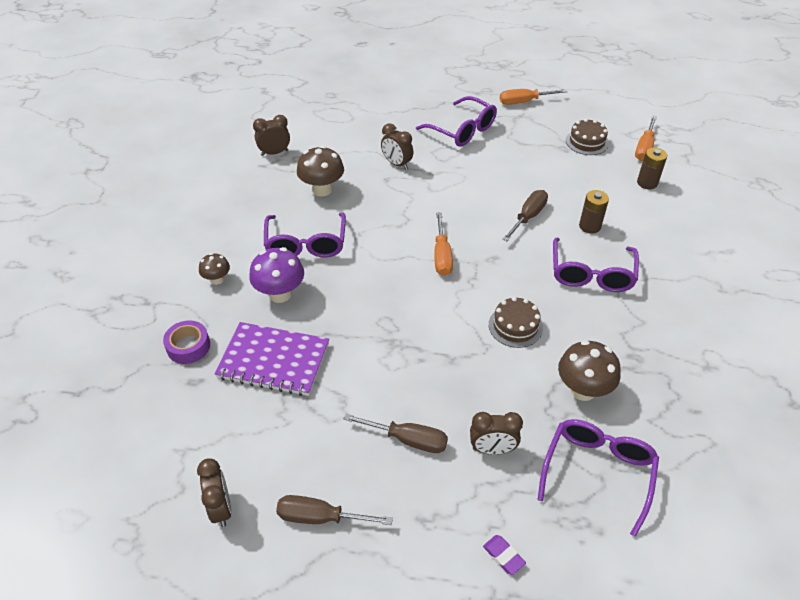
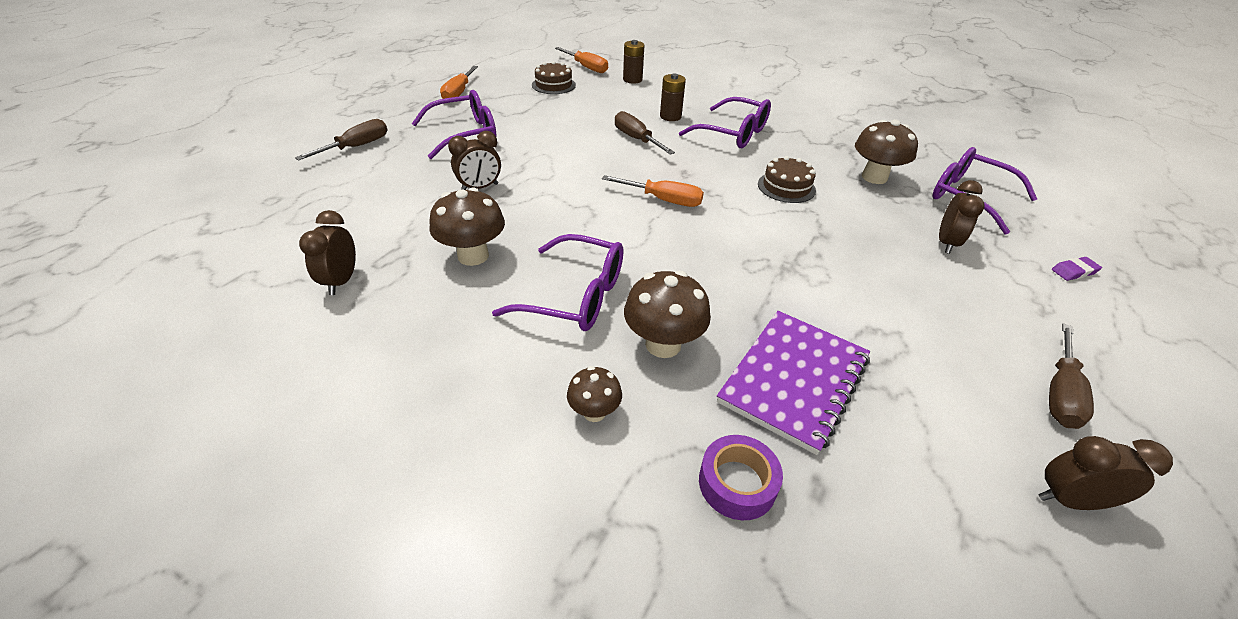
camera: 70 degrees left, 5 degrees down
purple mushroom [249,247,304,303] -> brown mushroom [624,271,711,358]
brown screwdriver [344,414,448,453] -> brown screwdriver moved to [295,119,388,161]

